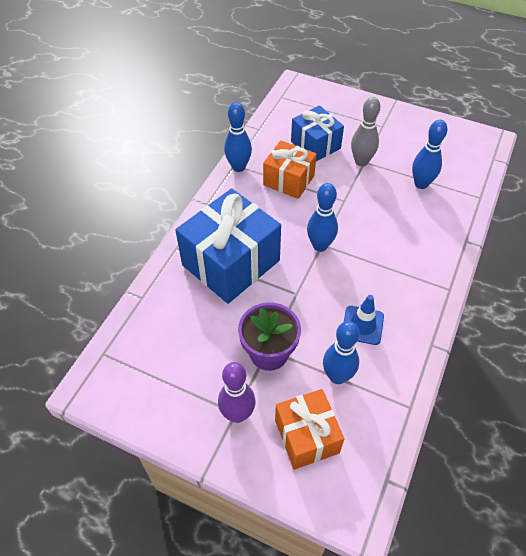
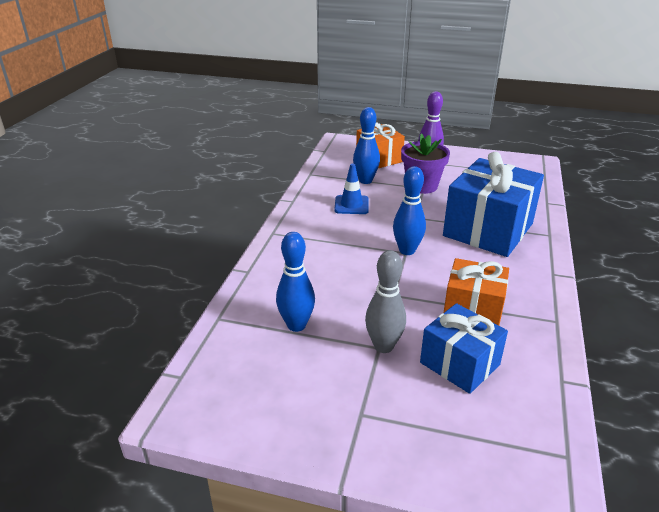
camera: 170 degrees right, 20 degrees down
blue bowling pin [224,102,252,172] -> none

